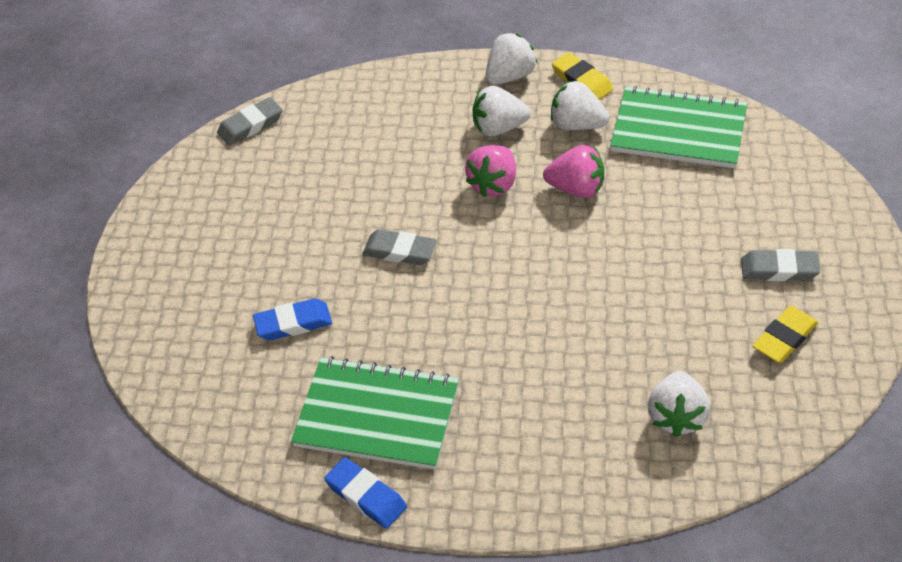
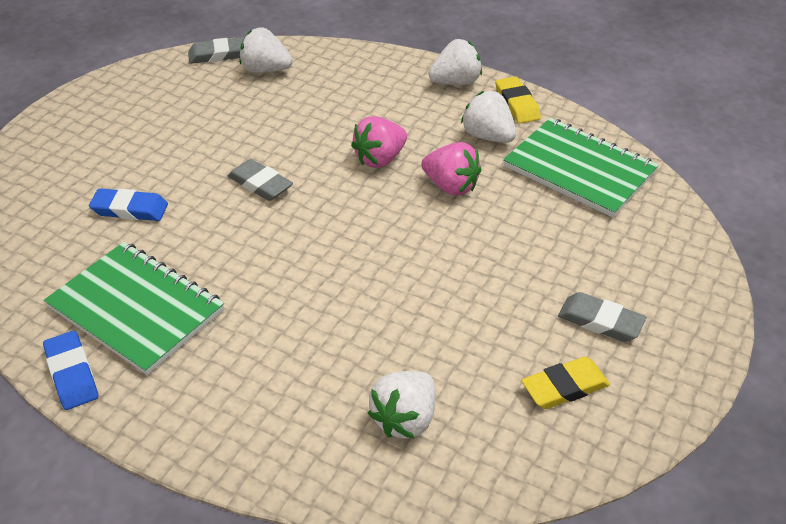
camera: 20 degrees right, 5 degrees down
white strawberry [473,86,531,136] -> white strawberry moved to [239,27,293,73]

